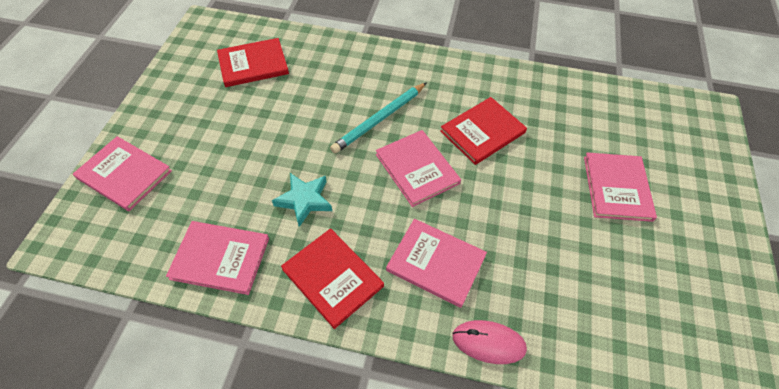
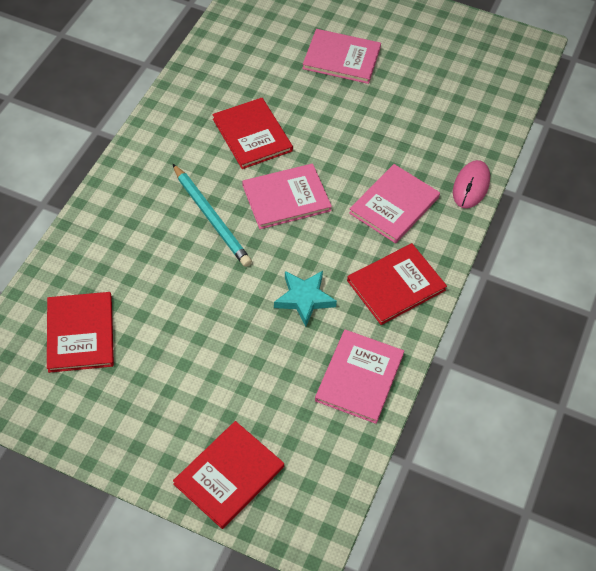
camera: 80 degrees left, 0 degrees up
pink book [73,136,172,211] -> red book [173,421,284,529]

